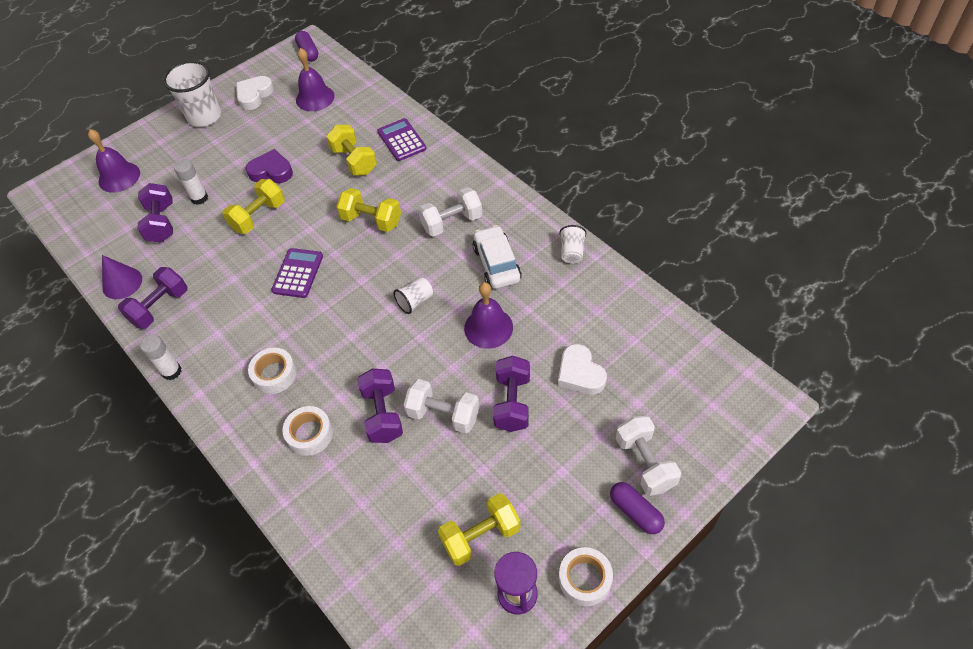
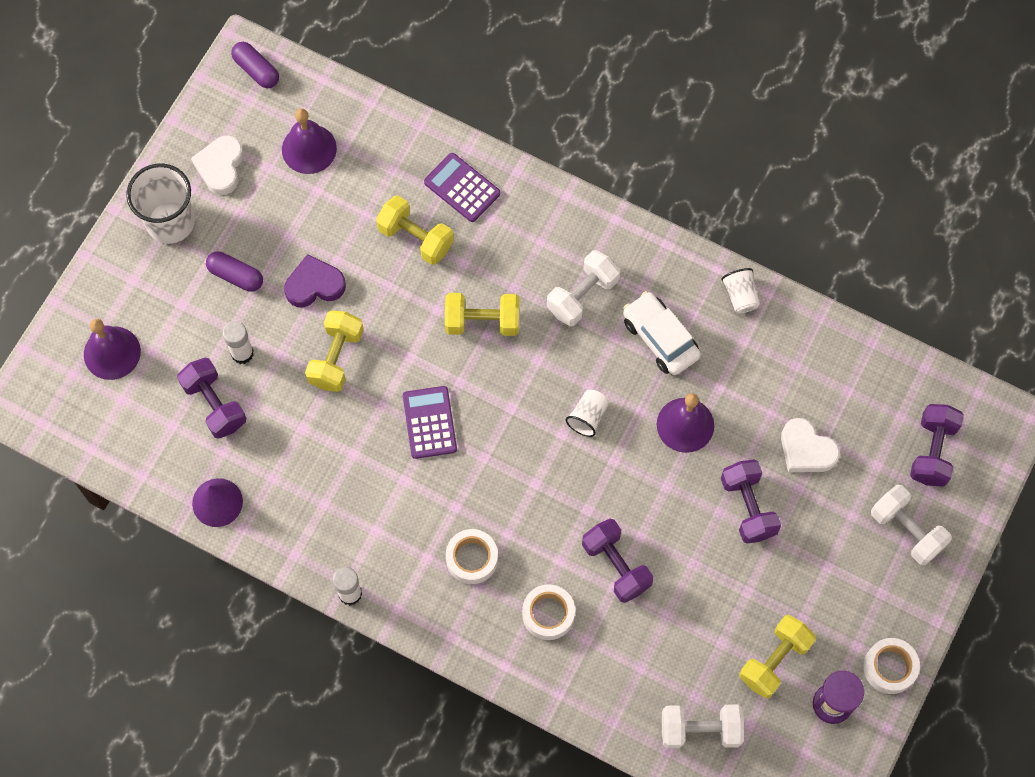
camera: 25 degrees left, 15 degrees up
purple dumbbell [118,267,187,329] -> purple dumbbell moved to [910,404,964,487]
white dumbbell [404,379,480,434] -> white dumbbell moved to [662,704,744,749]
purple capsule [610,482,665,534] -> purple capsule moved to [206,251,263,292]

